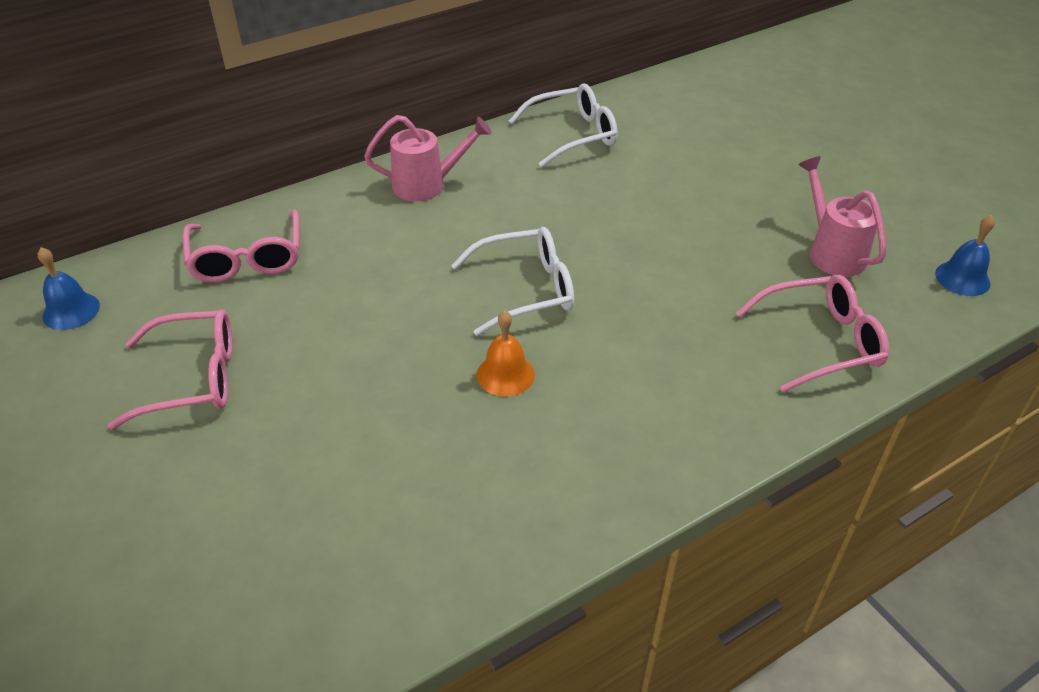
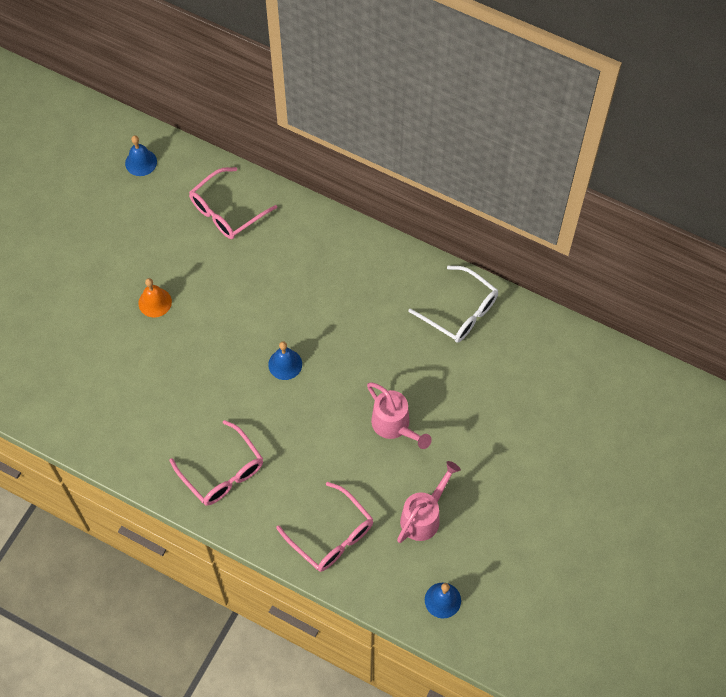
camera: 60 degrees right, 20 degrees up
pink glasses [108,309,233,429] -> pink glasses moved to [170,420,263,505]
pink watering can [364,115,492,201] -> pink watering can moved to [367,382,432,449]
white glasses [451,227,574,336] -> blue bell [268,341,302,380]
orange bell [477,310,535,396] -> orange bell moved to [138,278,172,318]

